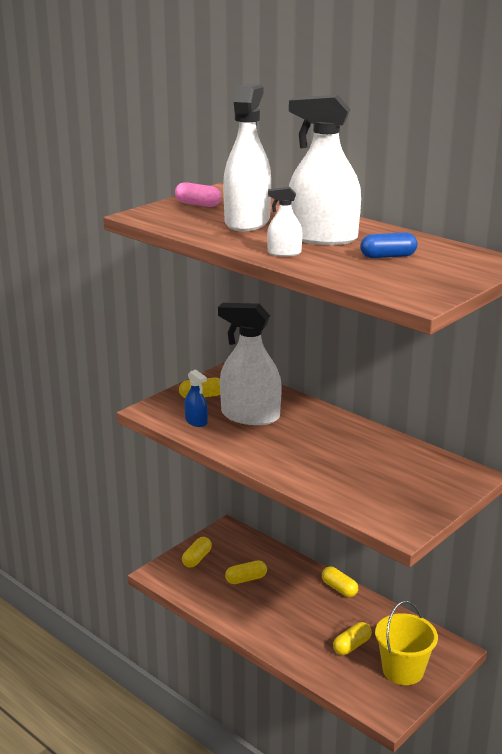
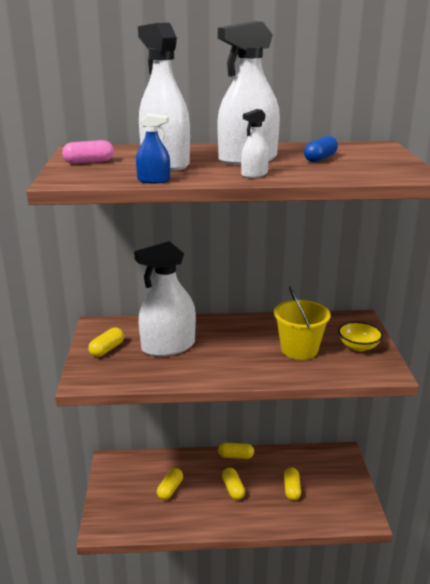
camera: 45 degrees left, 0 degrees up
yellow capsule [182,537,212,568] -> yellow capsule moved to [222,468,245,500]
blue spray bottle [184,369,208,427] -> blue spray bottle moved to [136,113,170,183]
yellow bucket [375,601,438,685] -> yellow bucket moved to [274,286,331,360]
none -> yellow bowl [338,322,383,351]

